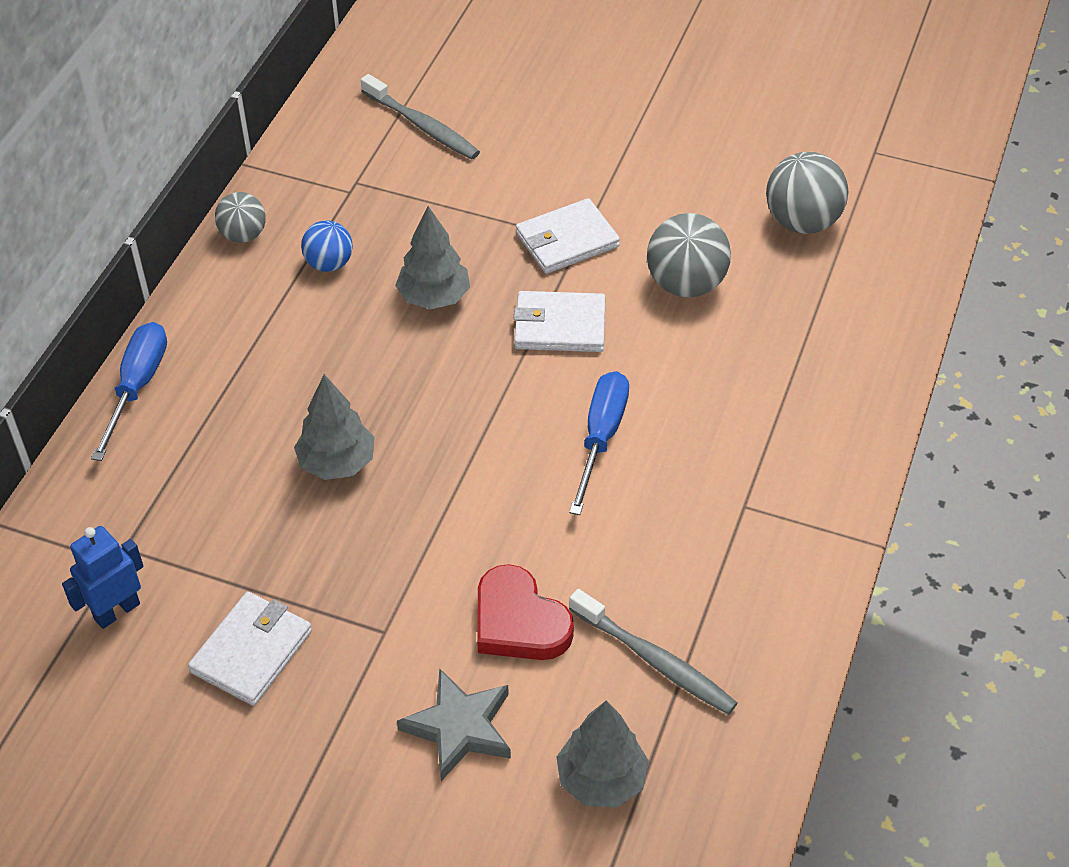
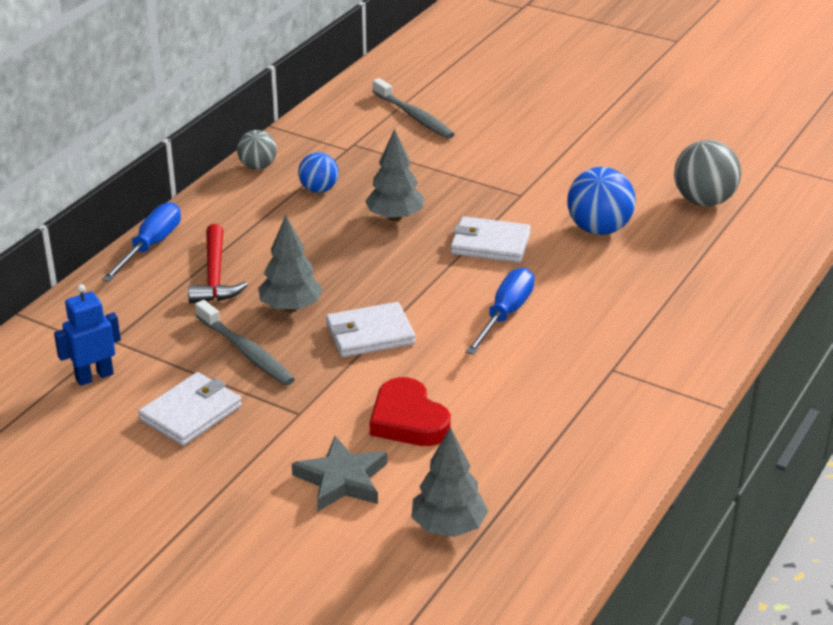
camera: 10 degrees right, 15 degrees down
white wallet [516,198,620,274] -> white wallet moved to [326,302,416,357]
grey toothbrush [569,589,737,715] -> grey toothbrush moved to [195,300,295,386]
grey ball [647,213,731,297] -> blue ball [567,167,636,235]
none -> red hammer [188,224,248,303]

